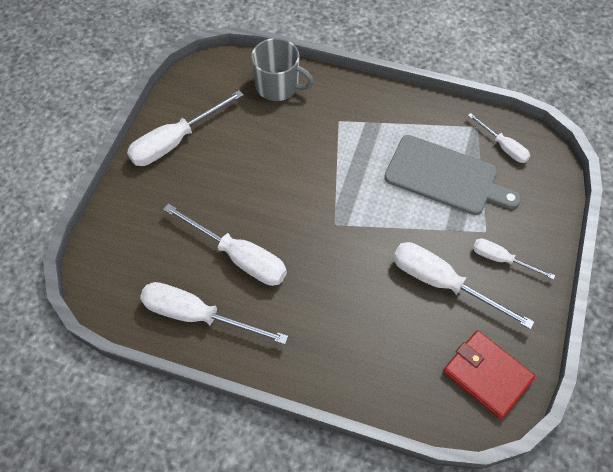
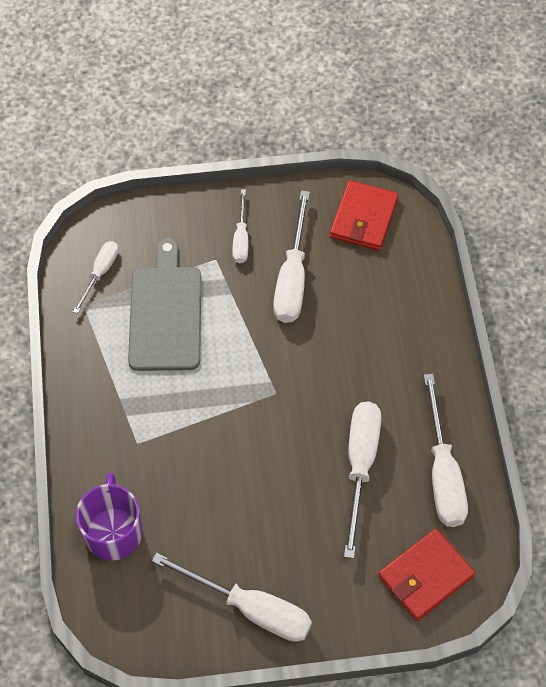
camera: 115 degrees left, 0 degrees up
grey mug [251,38,314,101] -> purple mug [76,472,142,561]
none -> red wallet [378,528,475,621]

